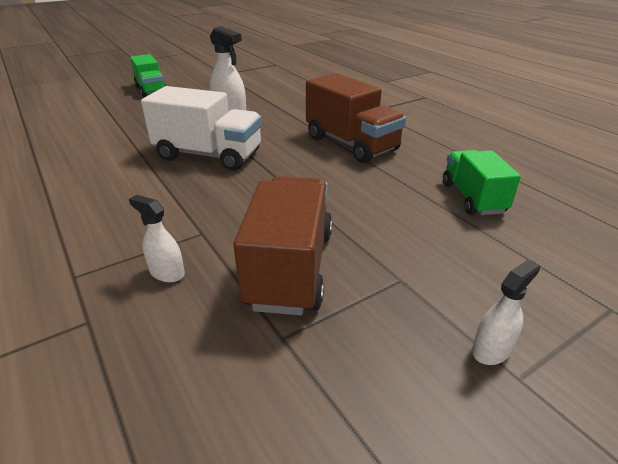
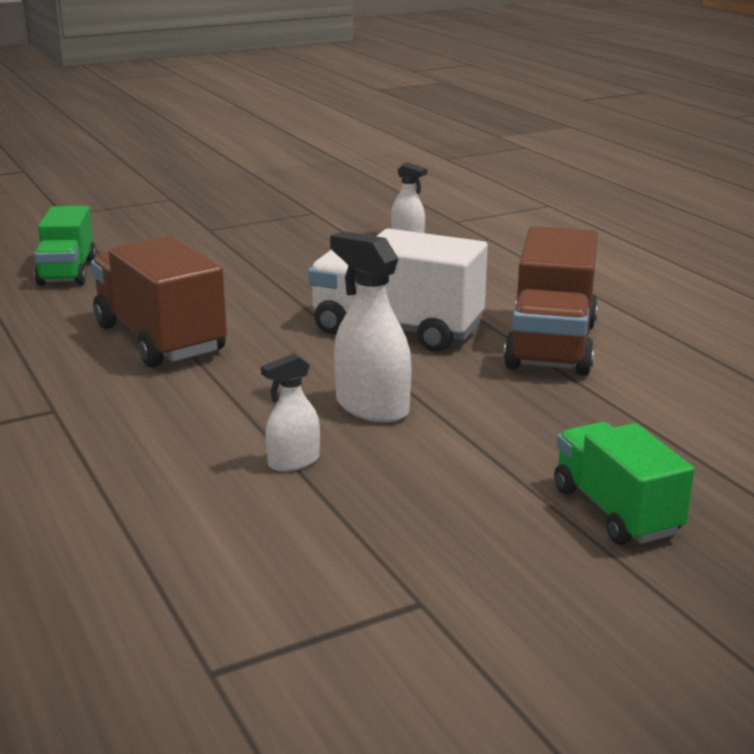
camera: 175 degrees left, 10 degrees down
brown truck [233,176,332,315] -> brown truck moved to [504,226,598,376]
white spray bottle [472,259,540,365] -> white spray bottle moved to [261,353,320,472]

